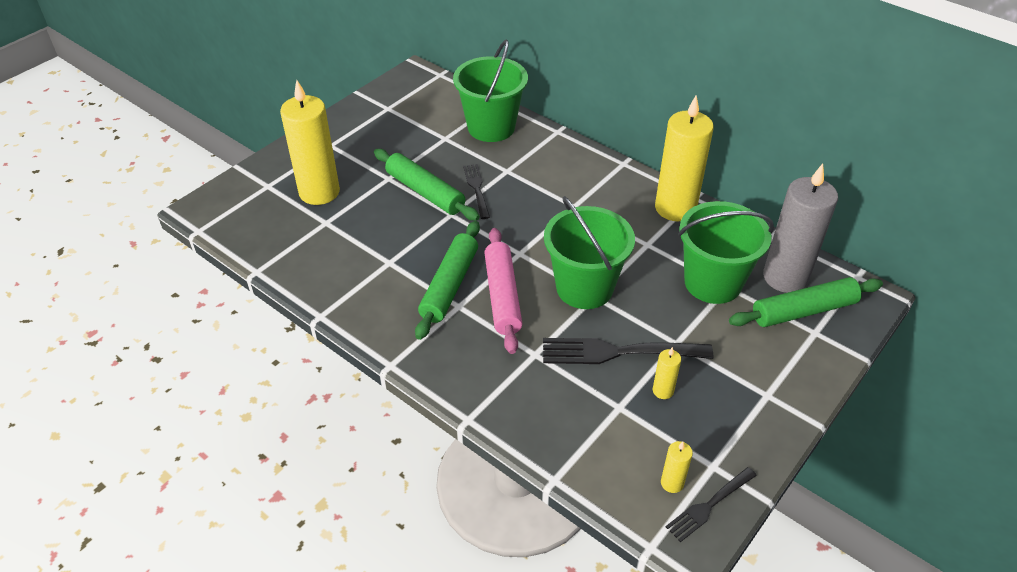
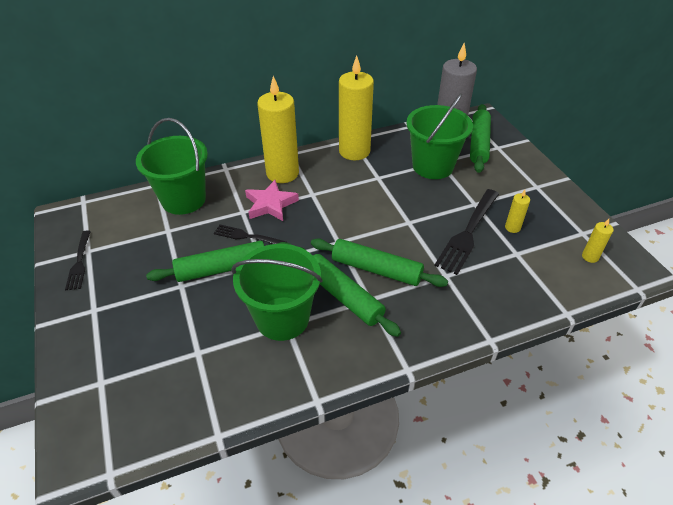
camera: 60 degrees left, 0 degrees up
yellow candle [280,80,340,205] -> yellow candle moved to [257,76,299,183]
pink rolling pin [484,228,522,354] -> green rolling pin [311,238,448,287]
green bucket [544,196,635,309] -> green bucket moved to [231,244,322,341]
black fork [666,467,757,542] -> black fork moved to [65,230,91,290]
none -> pink star [245,180,299,221]

